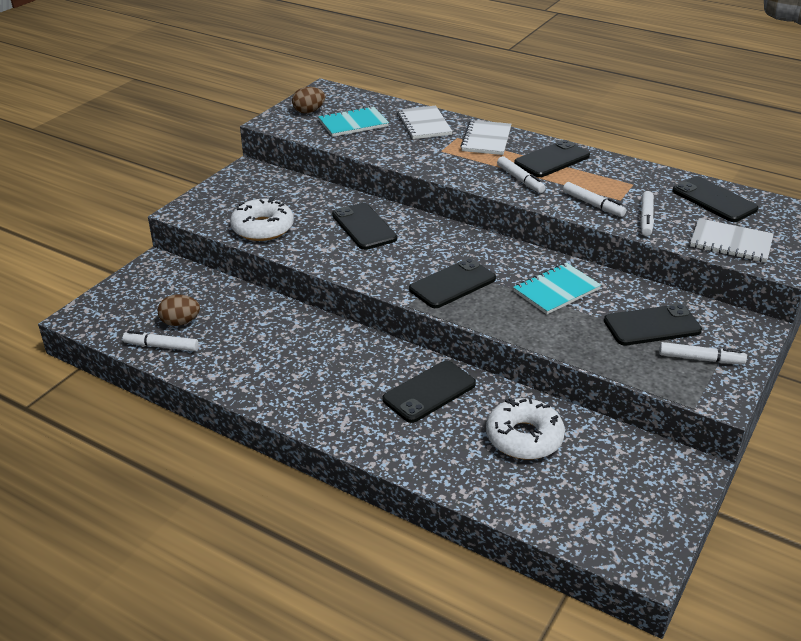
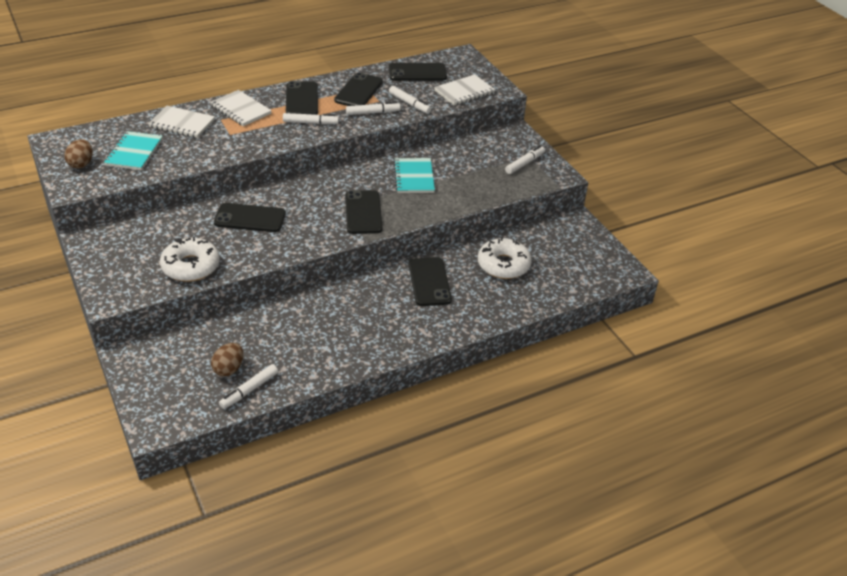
camera: 60 degrees left, 5 degrees up
black phone [604,304,702,346] -> black phone moved to [334,72,383,106]

